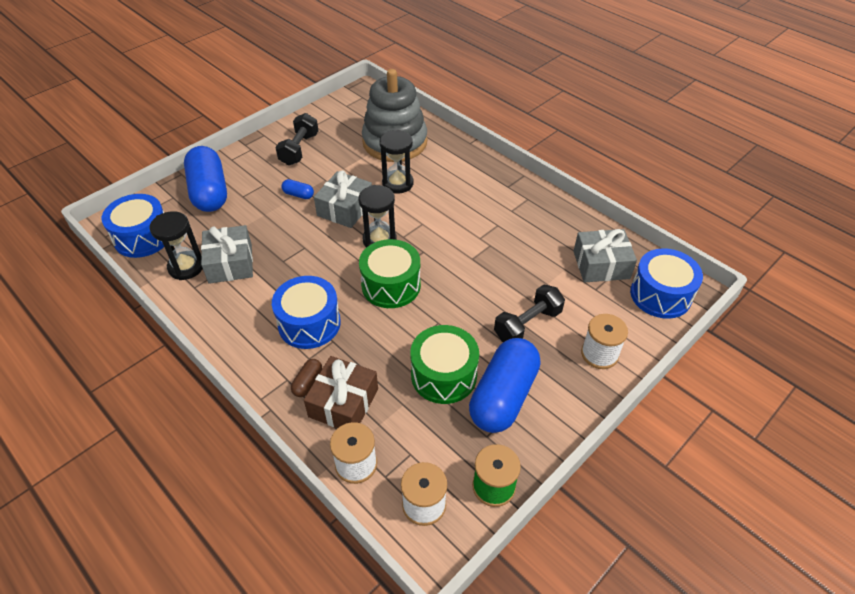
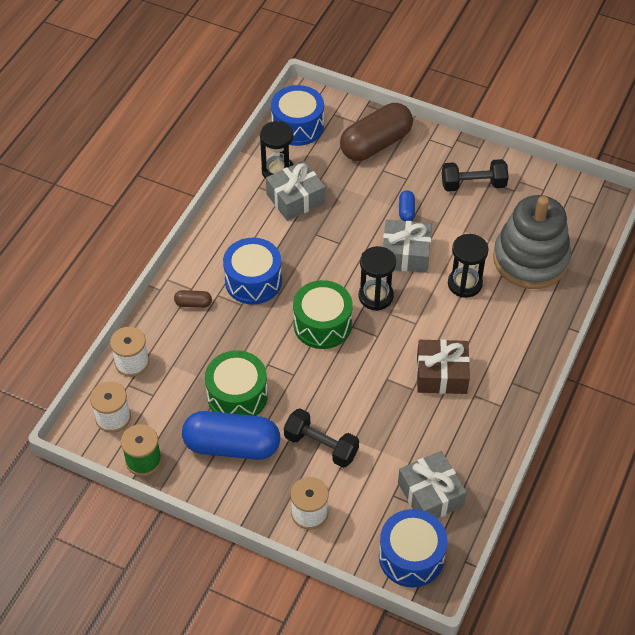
camera: 70 degrees right, 5 degrees up
blue capsule [184,146,227,212] -> brown capsule [340,103,413,161]
brown gift [304,356,378,428] -> brown gift moved to [417,339,470,394]

